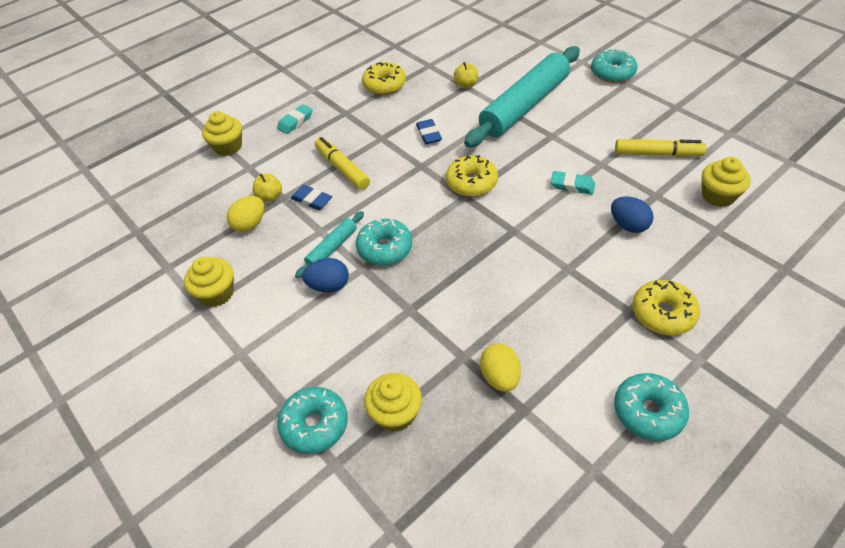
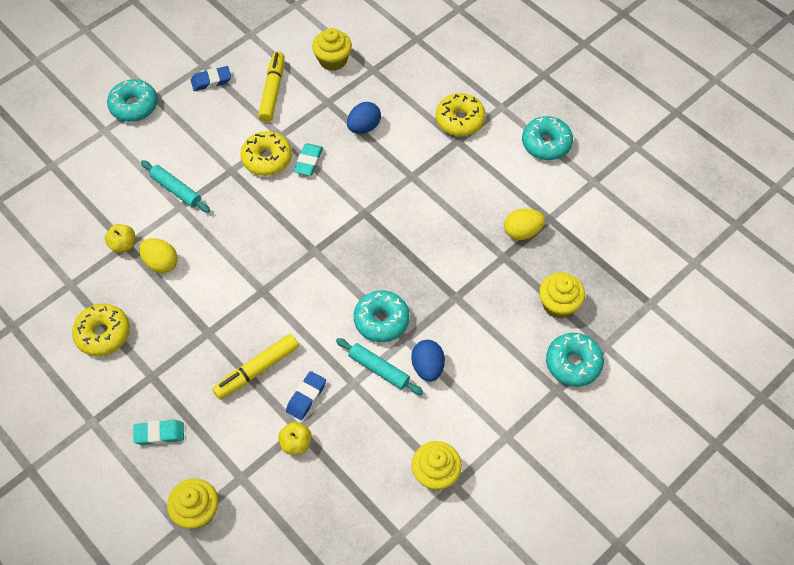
camera: 95 degrees left, 10 degrees up
yellow egg [227,196,264,232] -> yellow egg moved to [139,238,178,273]
turquoise eraser [277,104,312,134] -> turquoise eraser turned 45 degrees counterclockwise [133,420,184,445]
blue eraser [416,119,442,144] -> blue eraser moved to [191,66,231,91]
yellow donut [446,155,498,197] -> yellow donut moved to [241,131,292,176]
turquoise rolling pin [464,46,580,148] -> turquoise rolling pin [141,160,210,213], size x0.44

